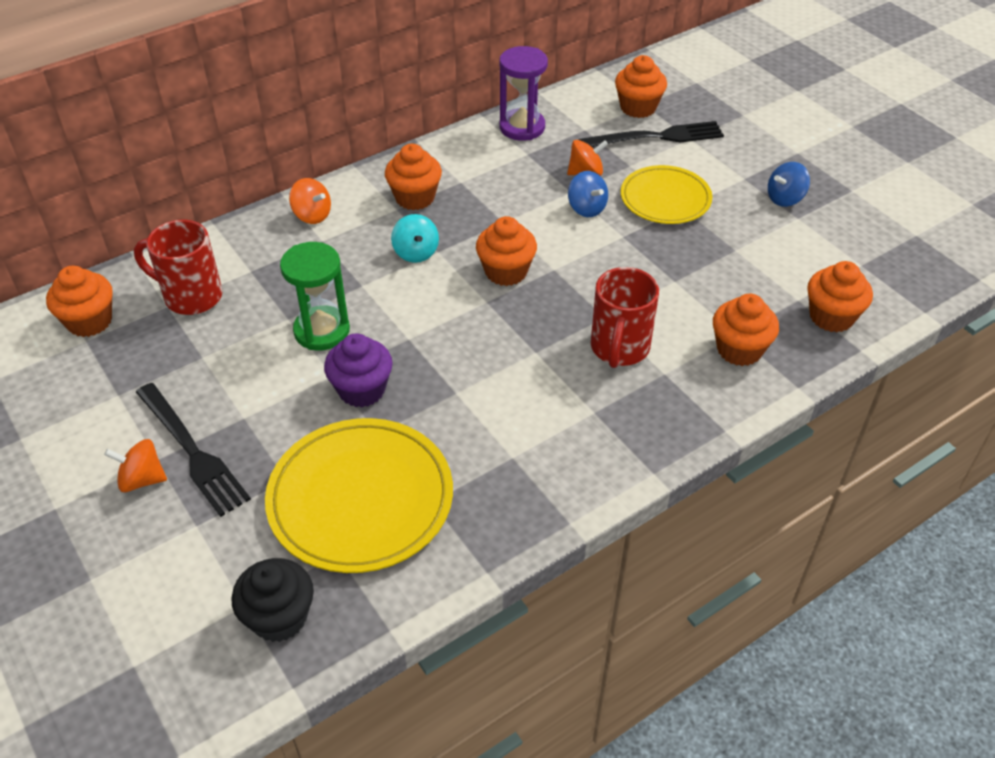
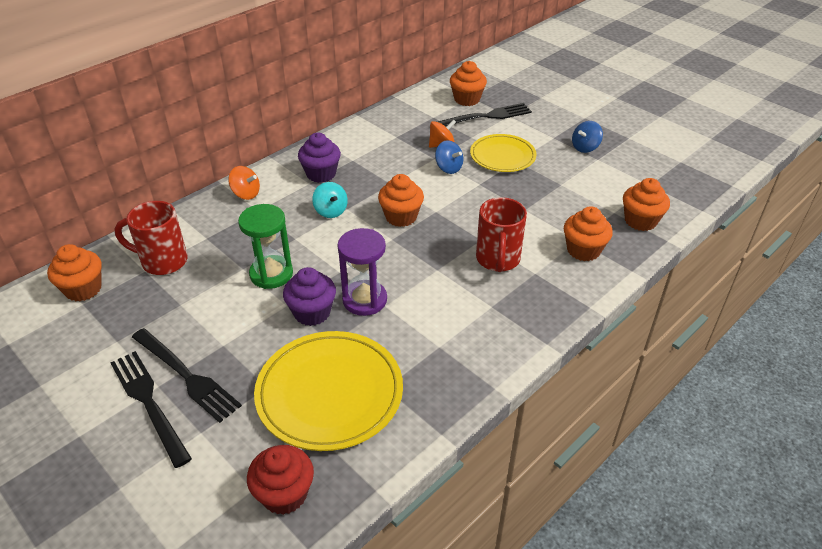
camera: 10 degrees left, 5 degrees down
orange spinning top [104,439,167,492] -> black fork [111,351,192,468]
black cupcake [231,558,314,642] -> red cupcake [247,445,314,515]
orange cupcake [385,144,442,210] -> purple cupcake [298,133,341,183]
purple hourglass [499,46,548,141] -> purple hourglass moved to [337,228,387,316]

